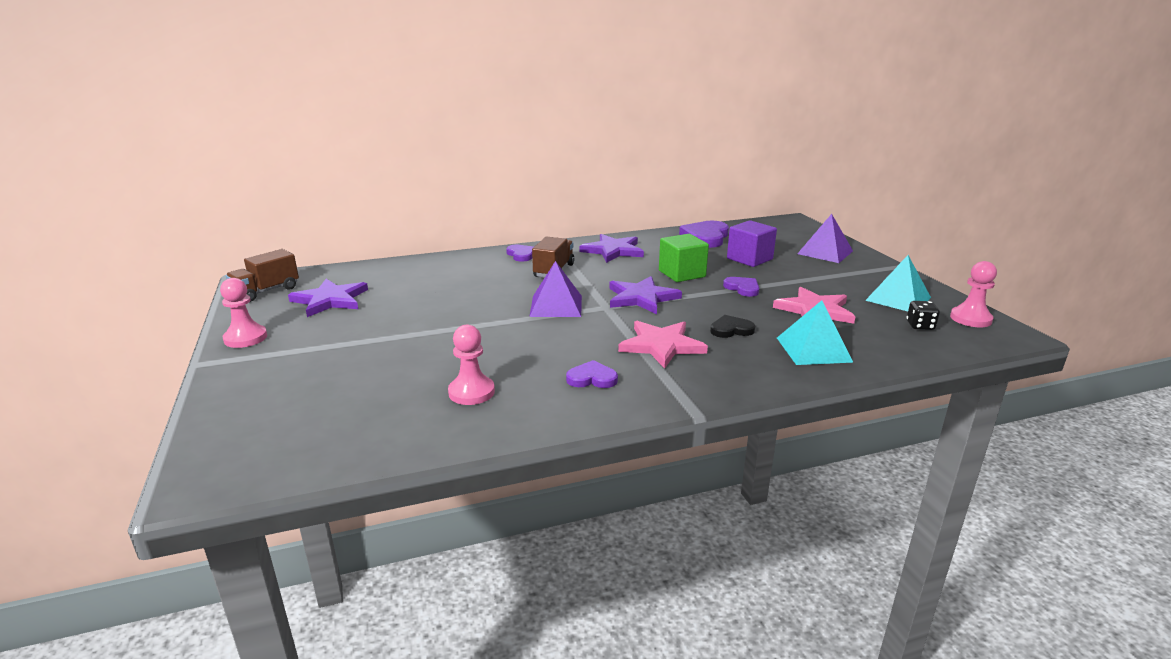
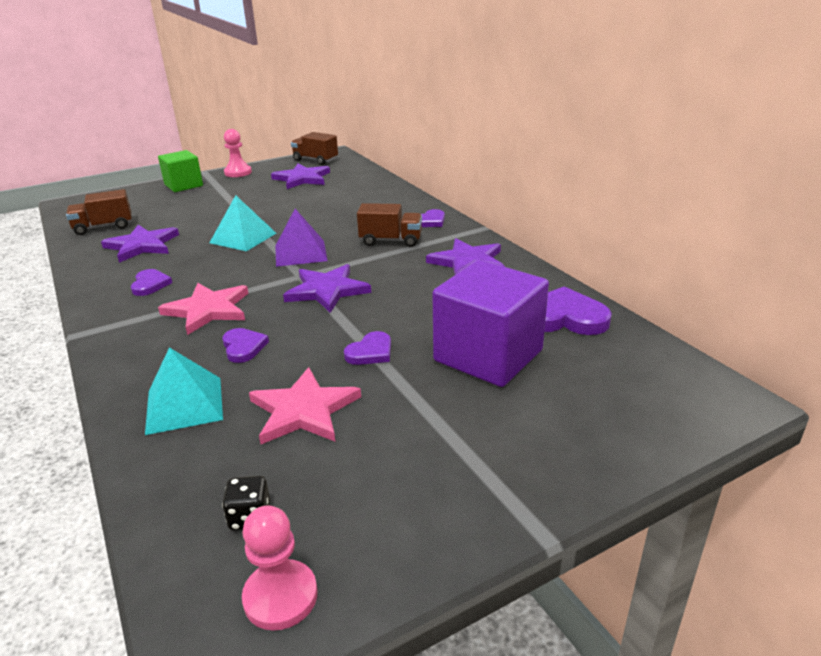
camera: 80 degrees right, 5 degrees up
pink pawn [448,325,495,405] -> purple star [101,225,179,263]
green cube [659,234,709,282] -> green cube moved to [158,150,203,192]
black heart [710,315,755,338] -> purple heart [222,328,269,363]
purple cube [727,220,777,267] -> purple cube [432,260,549,387], size x1.58
purple pyramid [797,214,853,263] -> none
turquoise pyramid [865,255,931,311] -> turquoise pyramid moved to [210,195,276,251]
none -> brown truck [66,189,132,235]

